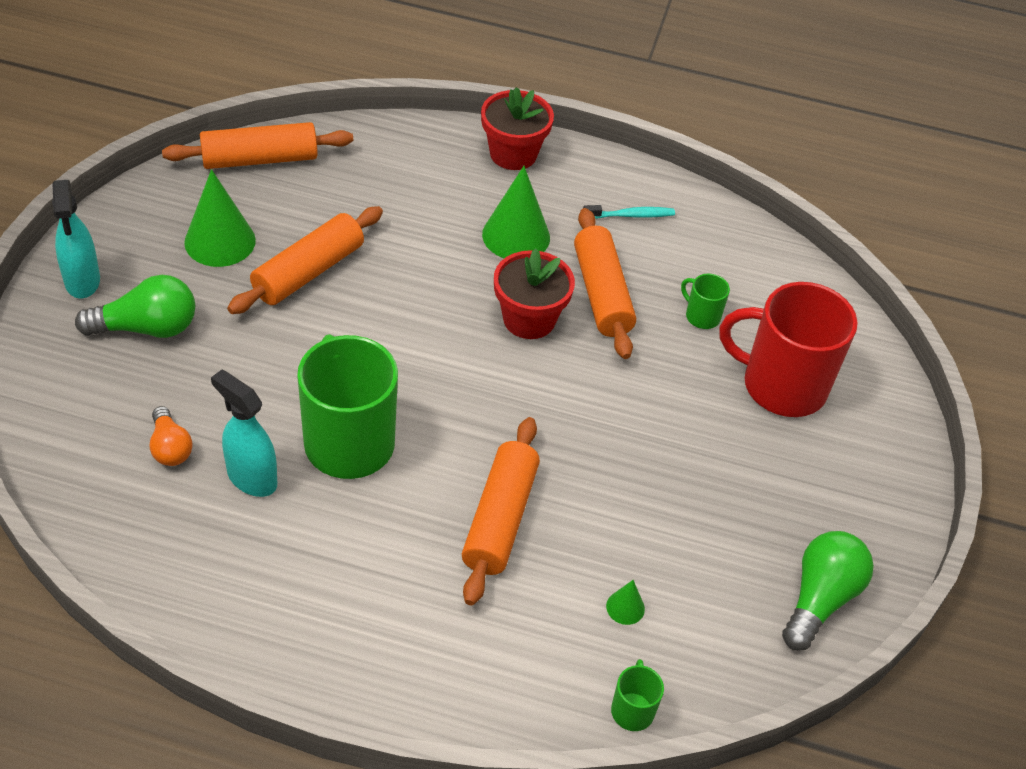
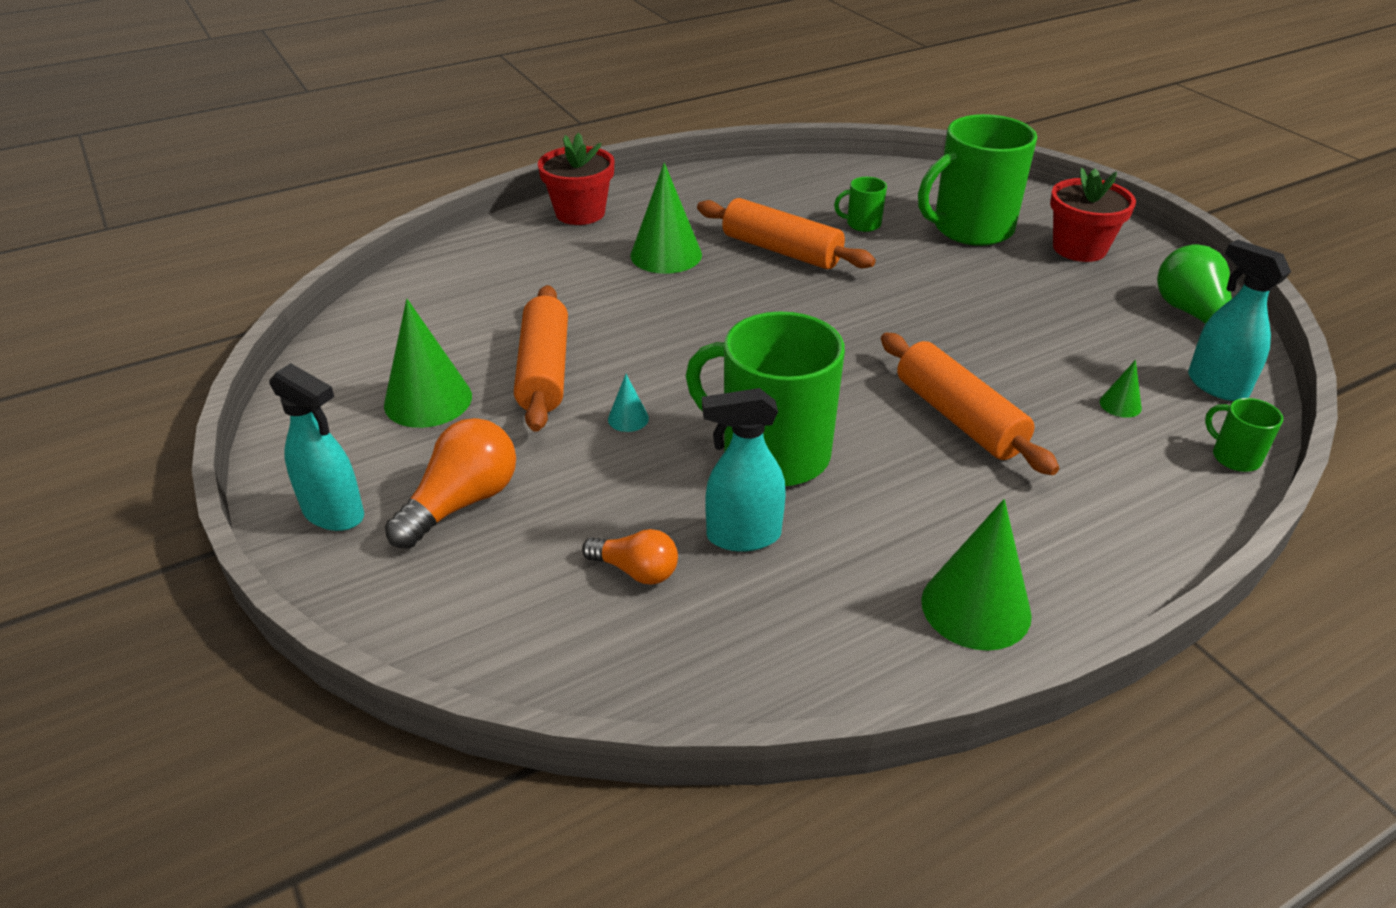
camera: 40 degrees left, 10 degrees down
green light bulb [75,275,195,338] -> orange light bulb [385,418,516,549]
orange rolling pin [162,122,353,169] -> none
red flower pot [494,249,575,339] -> red flower pot moved to [1050,168,1136,262]
turquoise toothbrush [583,205,675,219] -> none
red mug [719,282,858,417] -> green mug [918,114,1037,246]
none -> turquoise cone [608,374,649,432]
none -> green cone [921,499,1032,651]
none -> turquoise spray bottle [1188,239,1291,401]

